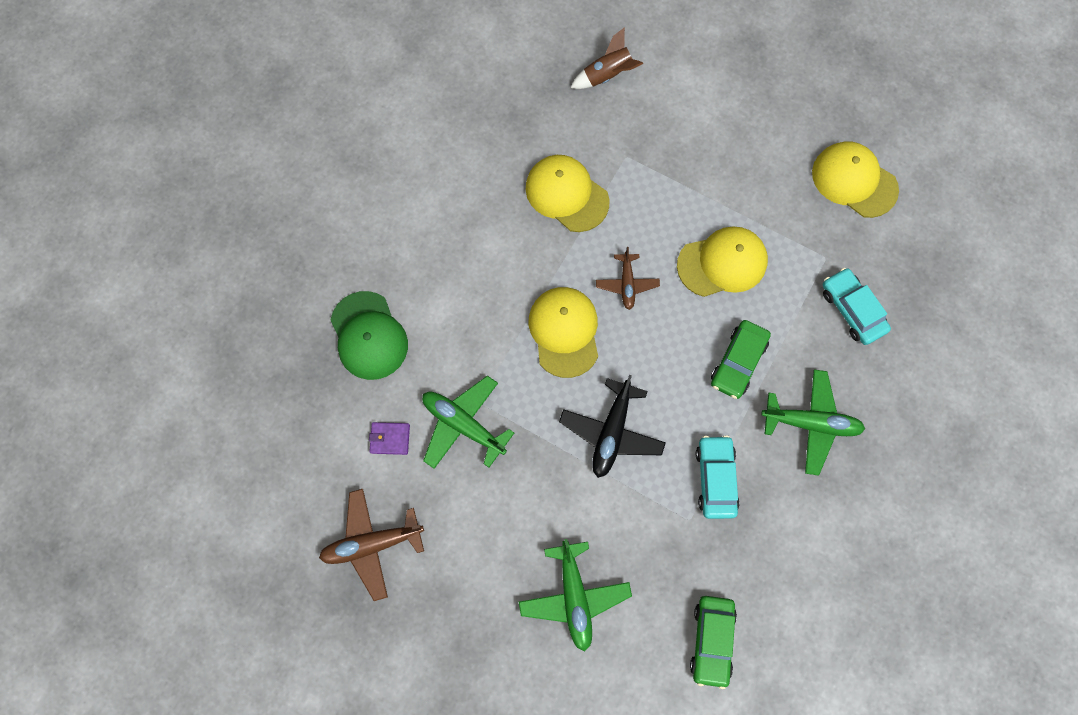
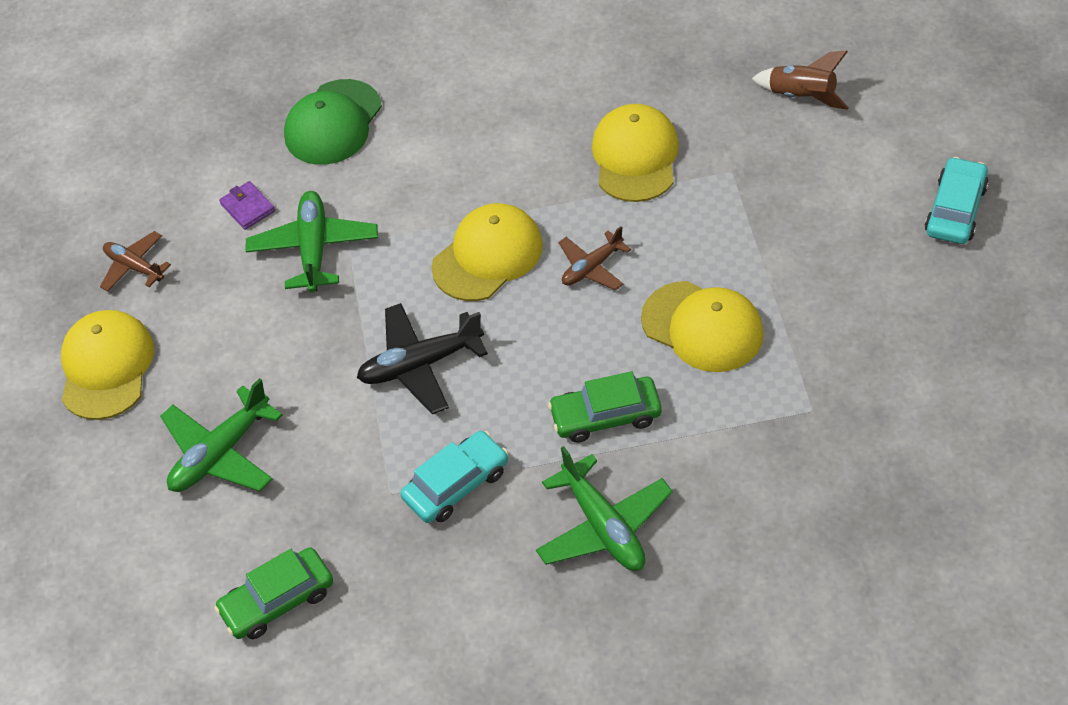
camera: 55 degrees right, 20 degrees down
brown plane [319,489,424,601] -> brown plane [100,231,171,292], size x0.62
yellow cap [812,141,899,218] -> yellow cap moved to [61,310,154,420]
turquoise car [823,268,891,345] -> turquoise car moved to [925,157,989,244]

